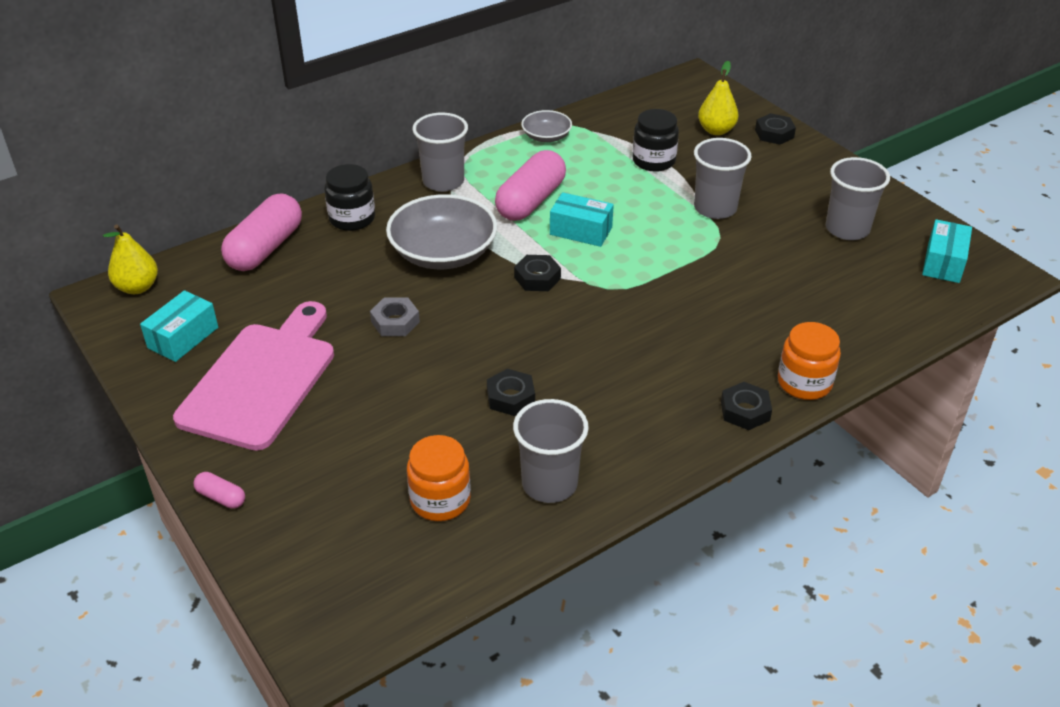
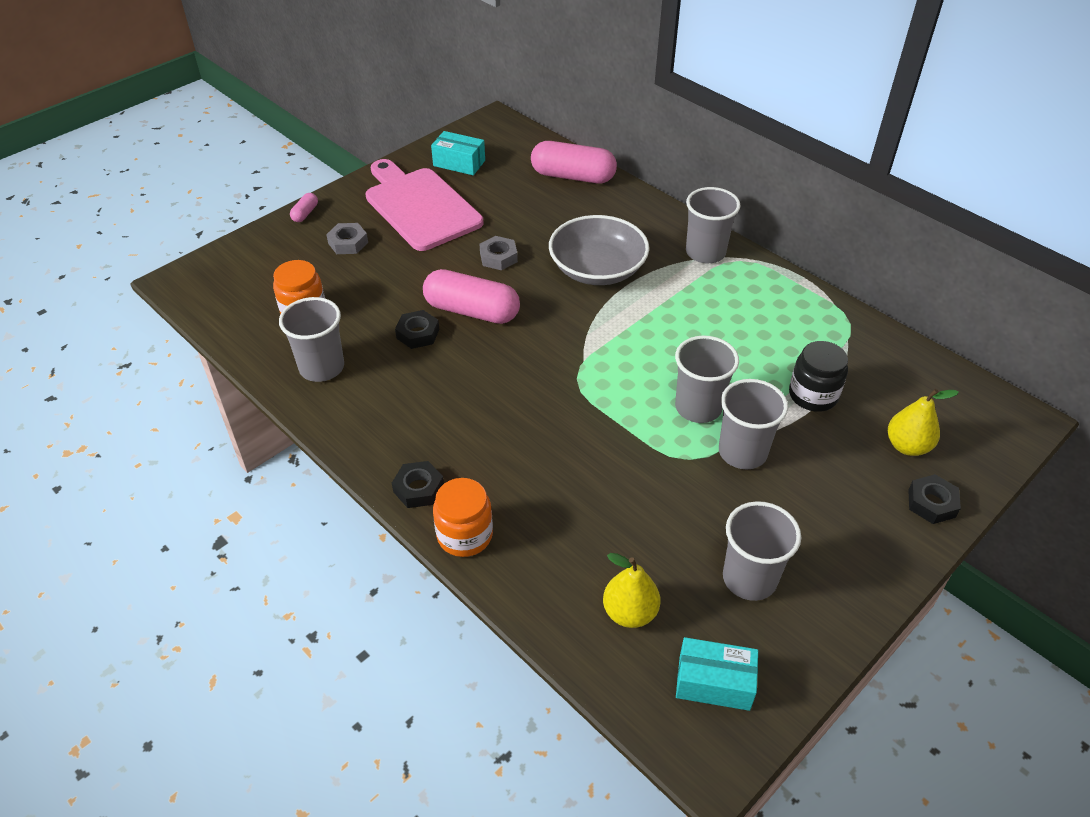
camera: 80 degrees right, 5 degrees up
yellow pear [103,225,158,294] -> yellow pear moved to [603,553,660,628]
pink cutting board [173,301,334,451] -> pink cutting board turned 135 degrees counterclockwise [366,159,483,251]
black jar [324,164,375,231] -> none
pink capsule [495,150,566,221] -> pink capsule moved to [423,269,520,324]
black nut [514,255,561,291] -> none
grey bowl [521,110,572,142] -> none
turquoise box [550,192,614,247] -> none
none -> grey nut [326,223,368,254]
none -> grey cup [675,336,739,423]

